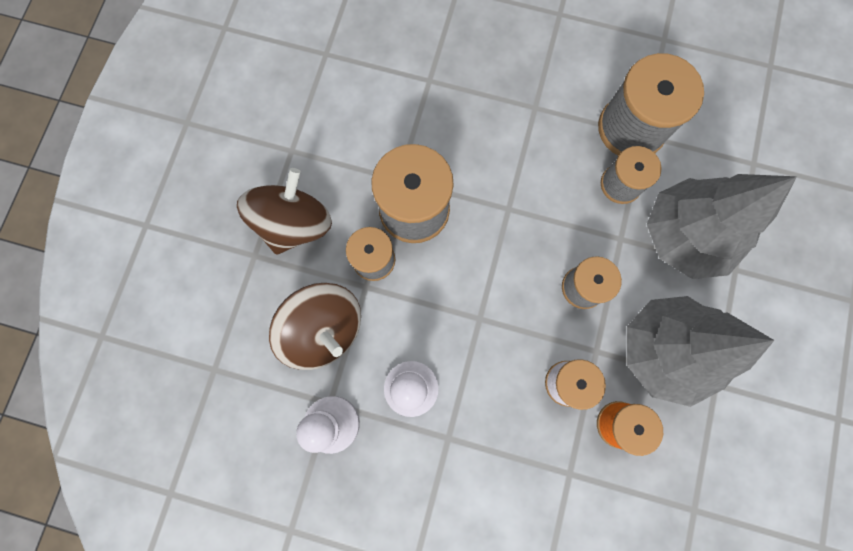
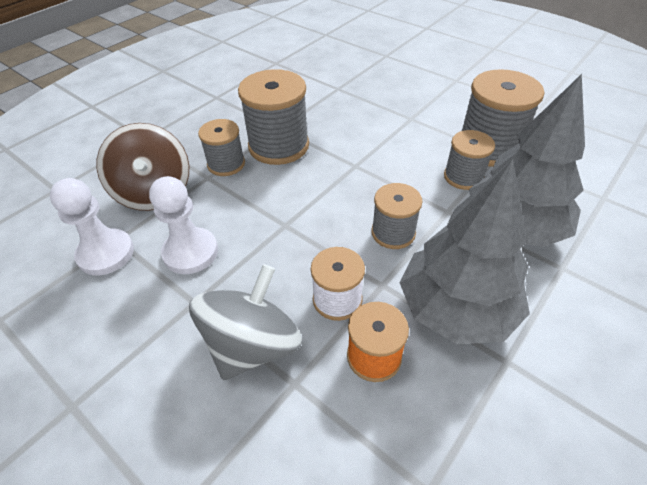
camera: 25 degrees right, 30 degrees down
brown spinning top [237,168,332,255] -> none
none -> grey spinning top [189,264,302,380]

